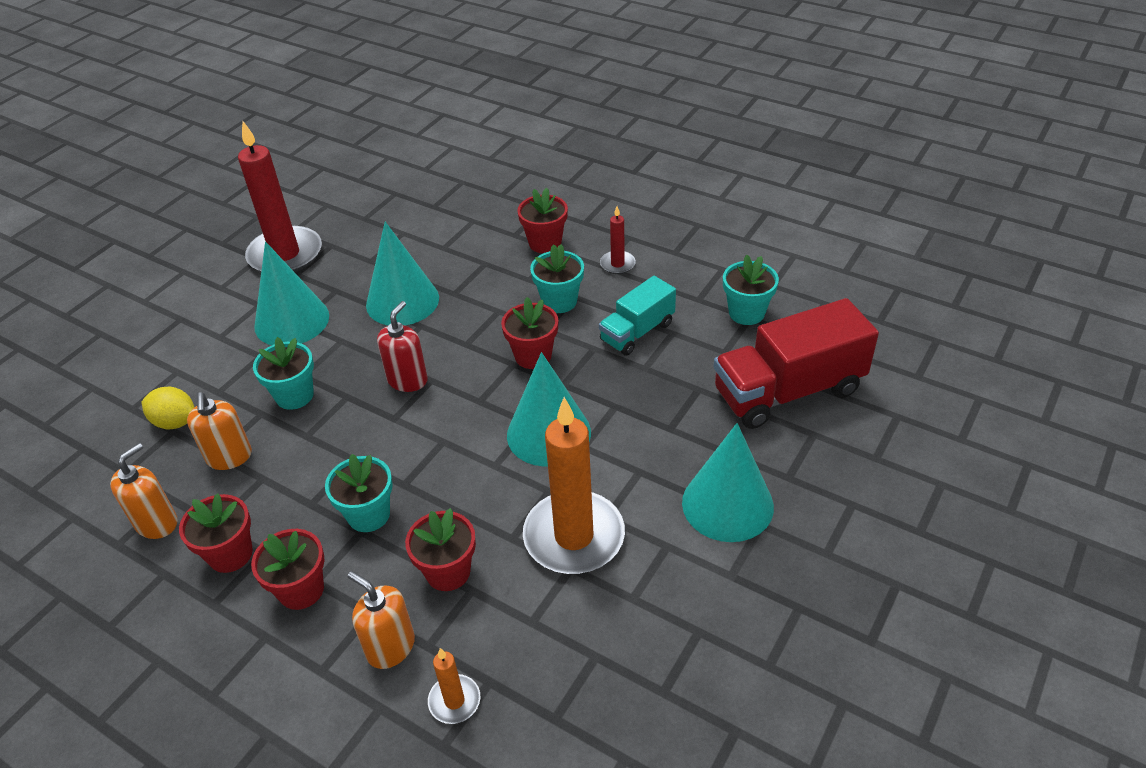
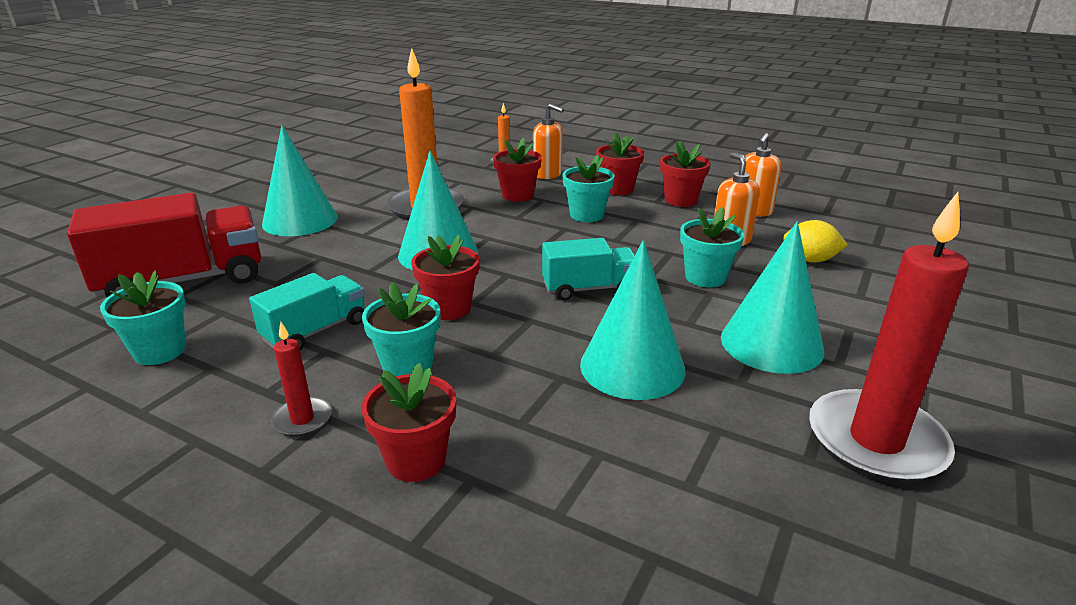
camera: 175 degrees right, 15 degrees down
red soap dispenser [377,301,428,392] -> turquoise truck [542,238,635,301]

